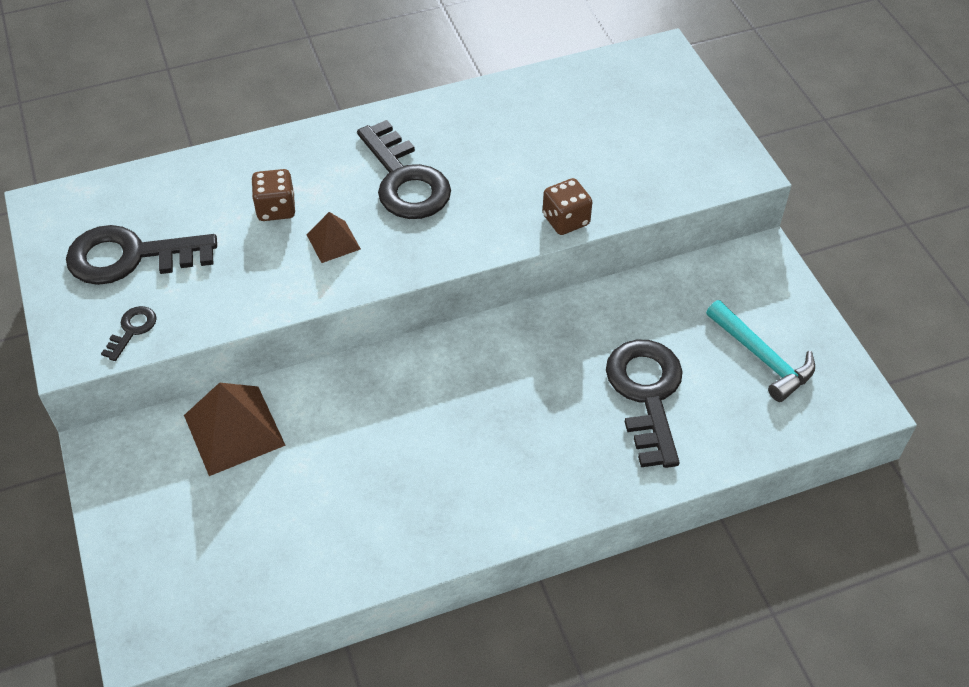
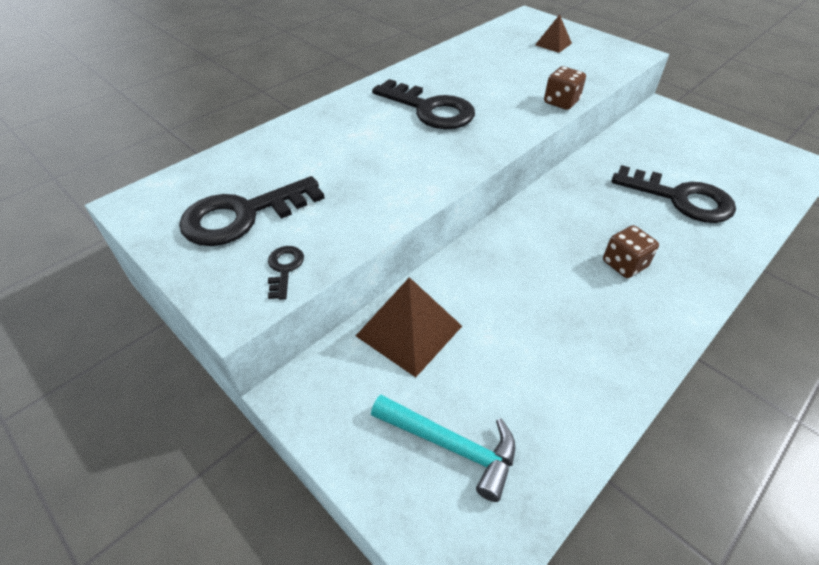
camera: 25 degrees left, 5 degrees down
brown dice [251,169,295,221] -> brown dice moved to [603,225,659,278]
brown pyramid [307,212,361,263] -> brown pyramid moved to [535,14,572,53]
black key [606,340,683,468] -> black key turned 150 degrees clockwise [611,165,736,223]
turquoise hammer [706,300,815,402] -> turquoise hammer moved to [371,395,515,502]

